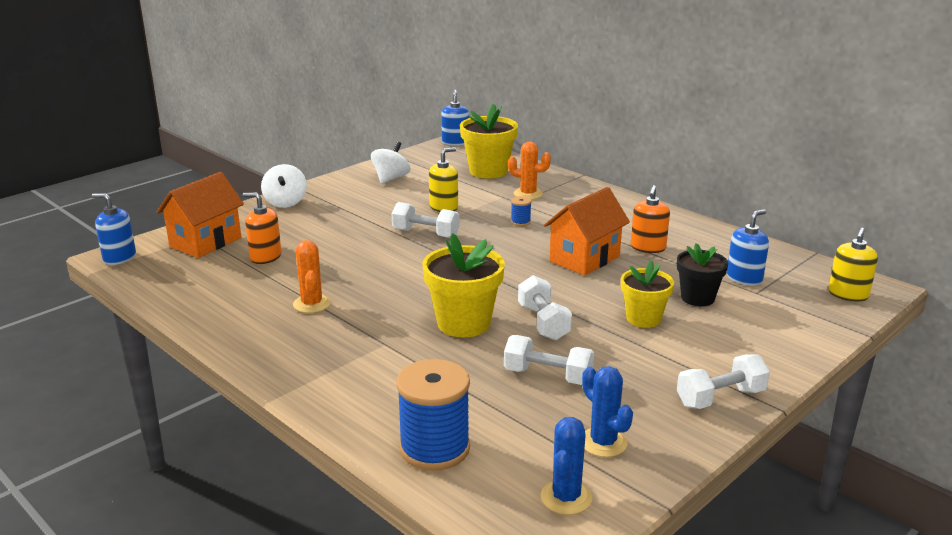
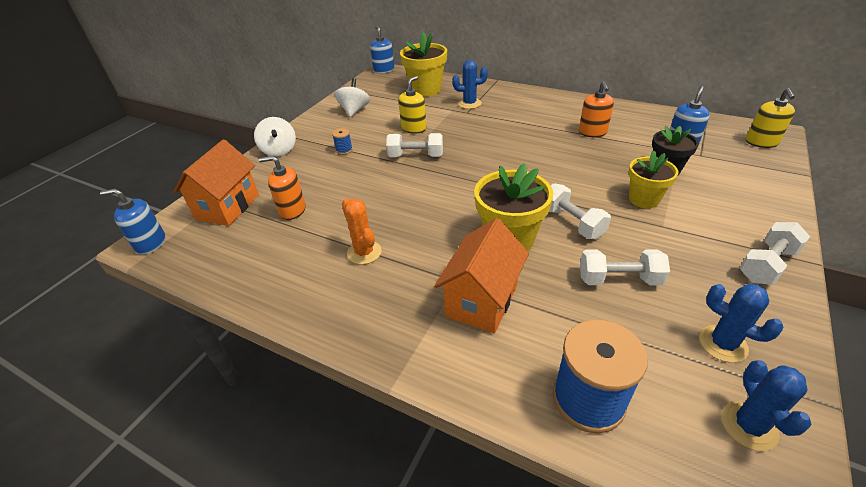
camera: 15 degrees left, 15 degrees up
orange cactus [508,142,551,200] -> blue cactus [452,60,488,109]
blue spool [511,196,531,226] -> blue spool moved to [332,128,353,155]
orange house [544,187,630,275] -> orange house moved to [434,218,529,334]

